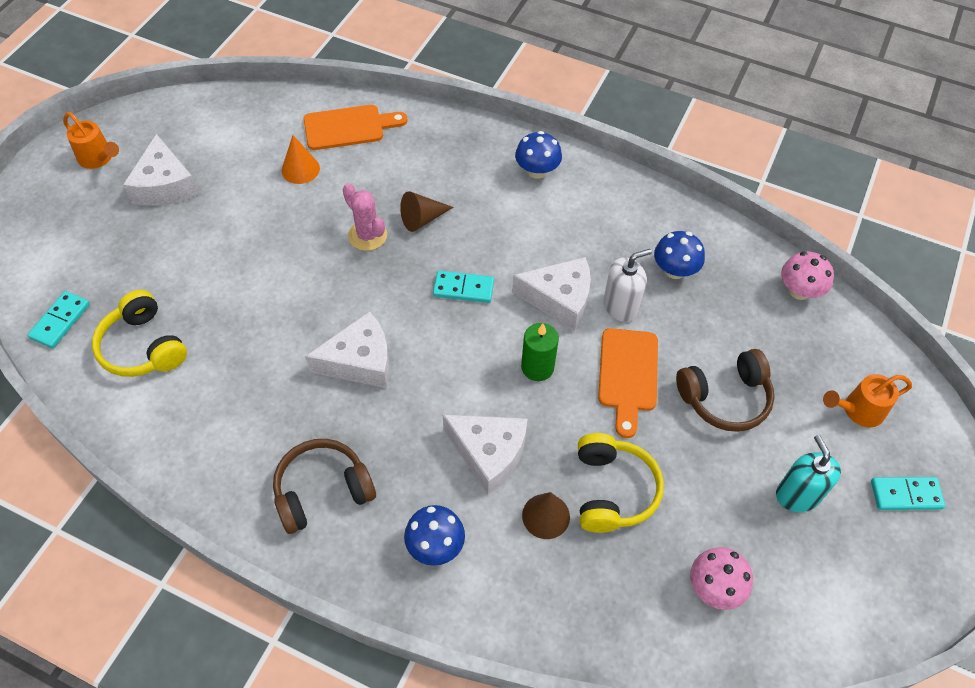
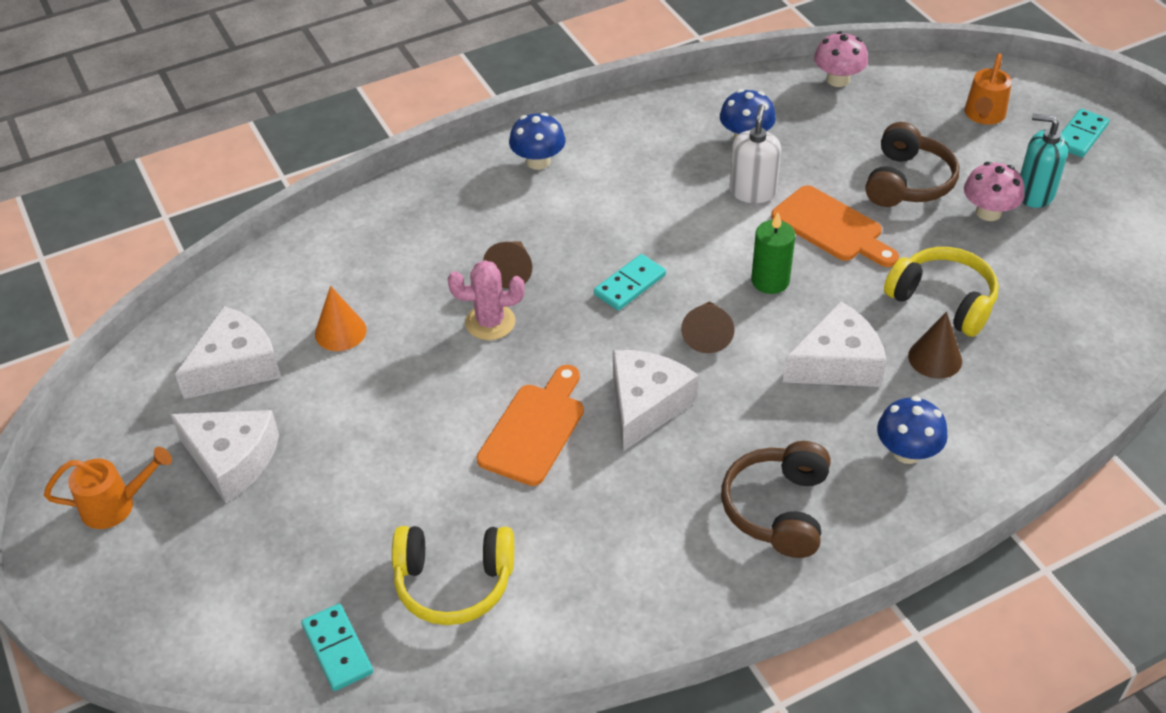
camera: 50 degrees left, 10 degrees down
orange cutting board [304,105,407,150] -> orange cutting board moved to [477,365,584,486]
white cheese [512,257,591,331] -> white cheese moved to [175,306,281,399]
pink mushroom [690,547,753,610] -> pink mushroom moved to [964,162,1025,221]
none -> brown cone [681,301,735,353]

